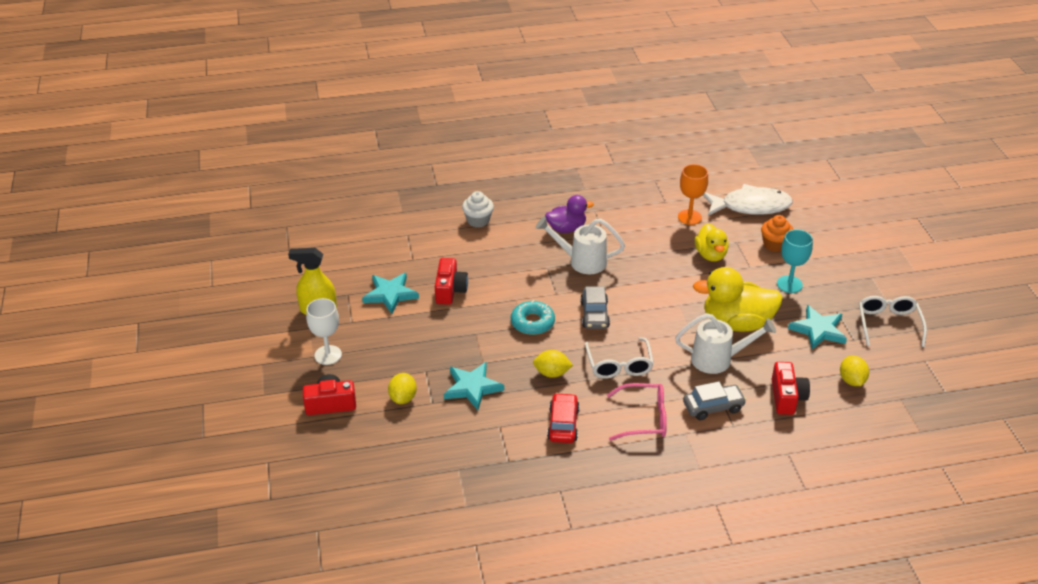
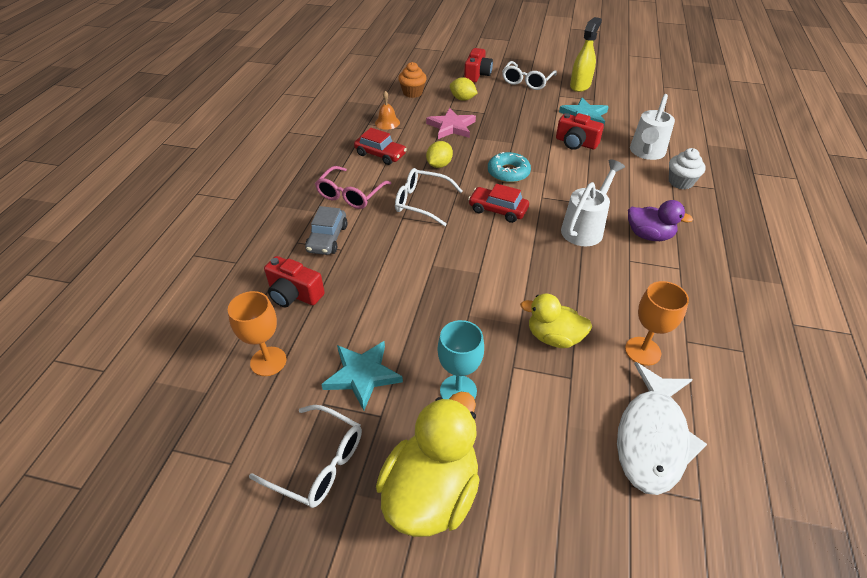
camera: 115 degrees right, 5 degrees up
white goblet [306,298,342,365] -> white glasses [502,61,557,90]
turquoise star [444,362,504,410] -> pink star [426,108,476,139]
purple duck [545,195,594,233] -> purple duck turned 75 degrees counterclockwise [628,200,693,241]
grey car [580,287,610,329] -> red car [468,184,529,223]
white watering can [675,313,776,374] -> white watering can moved to [630,94,675,160]
yellow duck [693,267,783,332] -> yellow duck moved to [376,392,480,537]
orange cupcake [761,215,793,252] -> orange cupcake moved to [398,62,427,98]
yellow lemon [840,356,869,386] -> orange goblet [228,291,286,376]
none -> orange bell [375,91,400,130]

